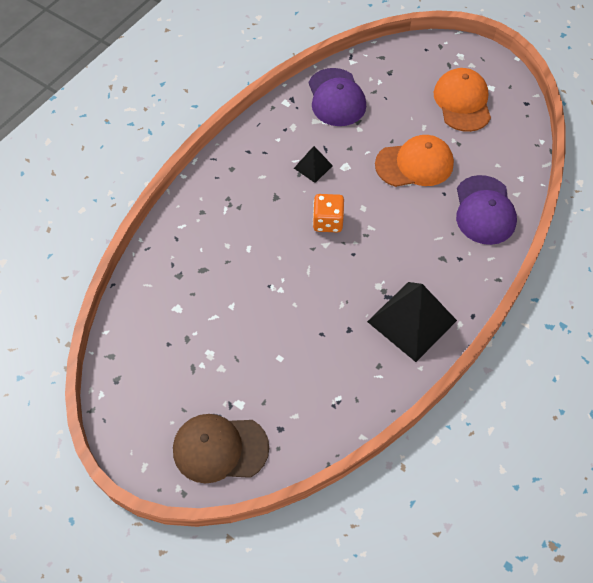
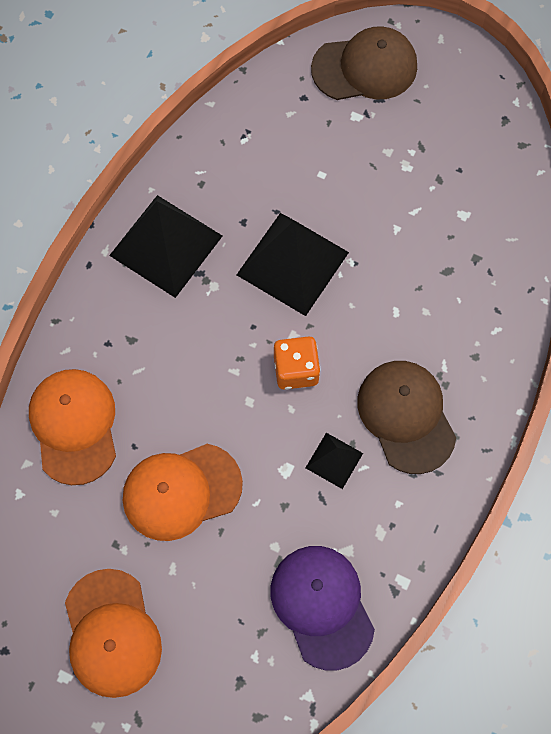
camera: 170 degrees right, 10 degrees up
purple cap [456,175,517,245] -> orange cap [29,369,116,485]
none -> black pyramid [237,213,349,316]
none -> brown cap [357,361,456,474]

